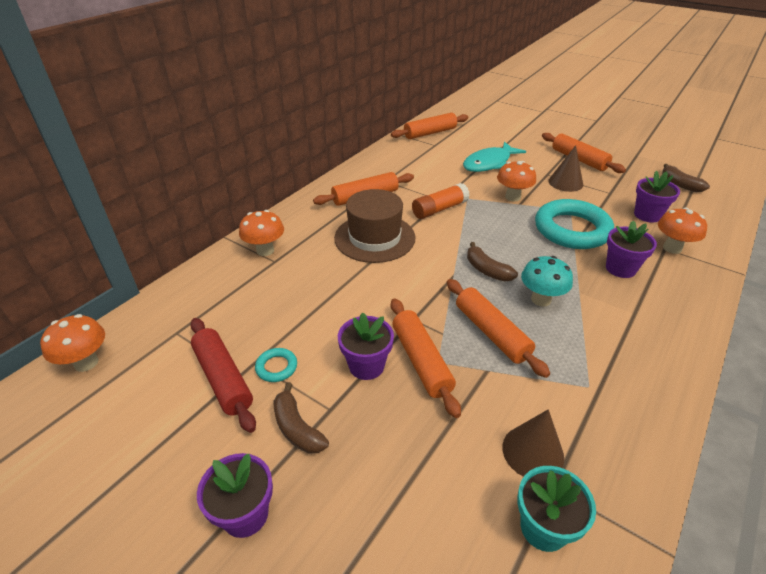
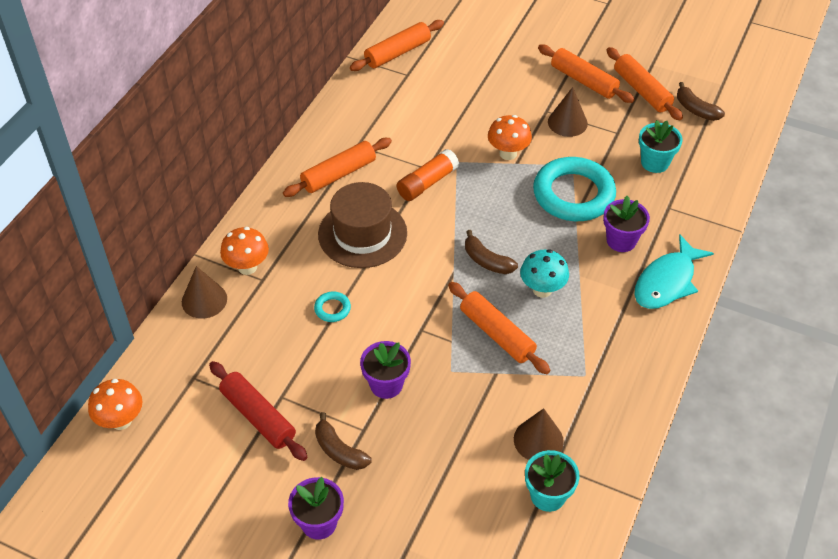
camera: 10 degrees left, 10 degrees up
turquoise ring [255,348,297,382] -> turquoise ring moved to [314,292,351,322]
orange rolling pin [391,298,461,418] -> orange rolling pin moved to [607,47,683,121]
turquoise fish [463,142,526,172] -> turquoise fish moved to [634,234,714,309]
purple flower pot [634,171,680,223] -> turquoise flower pot [639,120,683,173]
orange mushroom [658,208,707,254] -> none
none -> brown cone [182,266,227,319]

